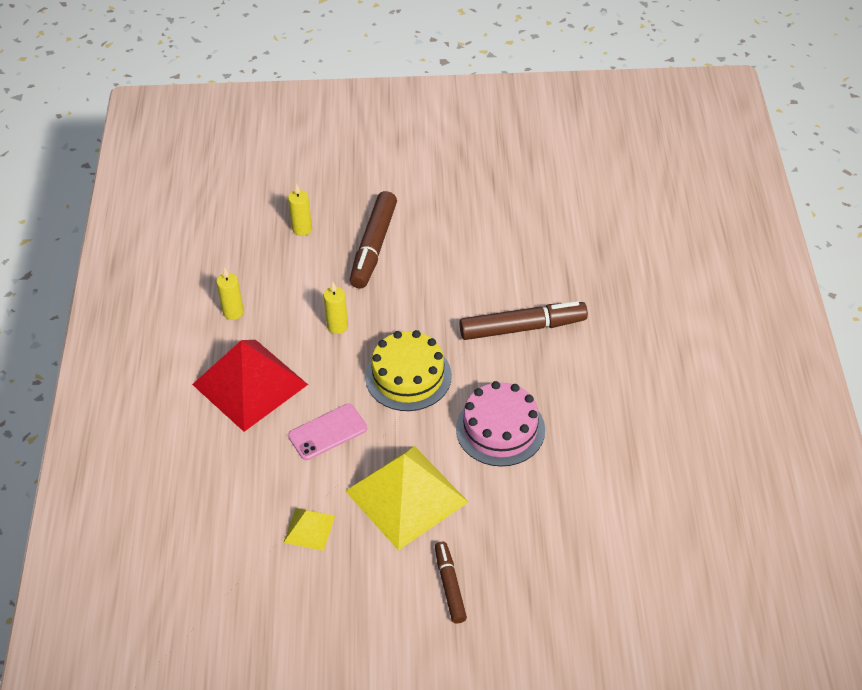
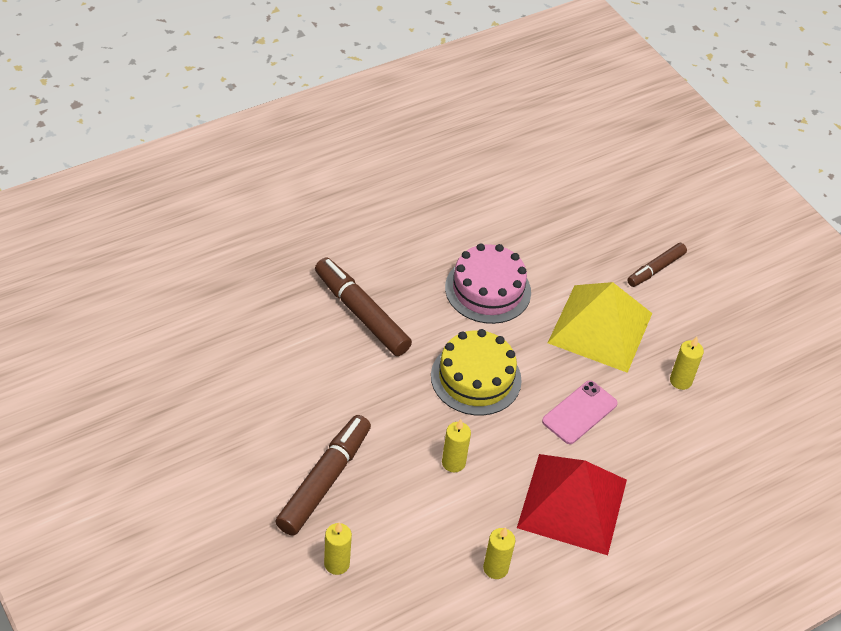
camera: 125 degrees left, 0 degrees up
yellow pyramid [283,508,335,551] -> yellow candle [670,337,704,390]
pink phone [288,404,367,460] -> pink phone turned 75 degrees counterclockwise [542,380,618,444]
brown marker [350,191,397,288] -> brown marker turned 45 degrees counterclockwise [275,415,371,536]

